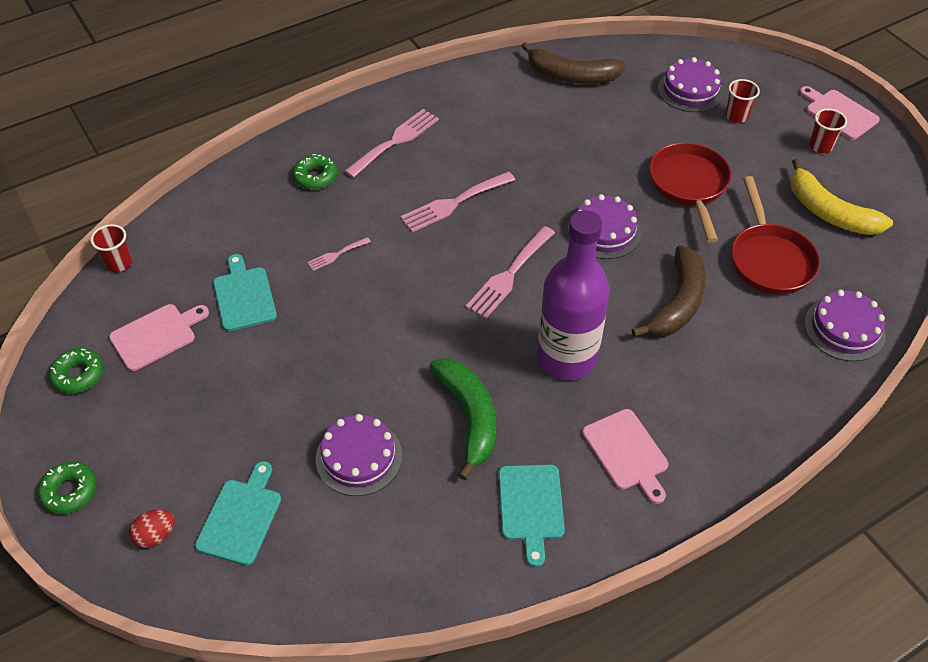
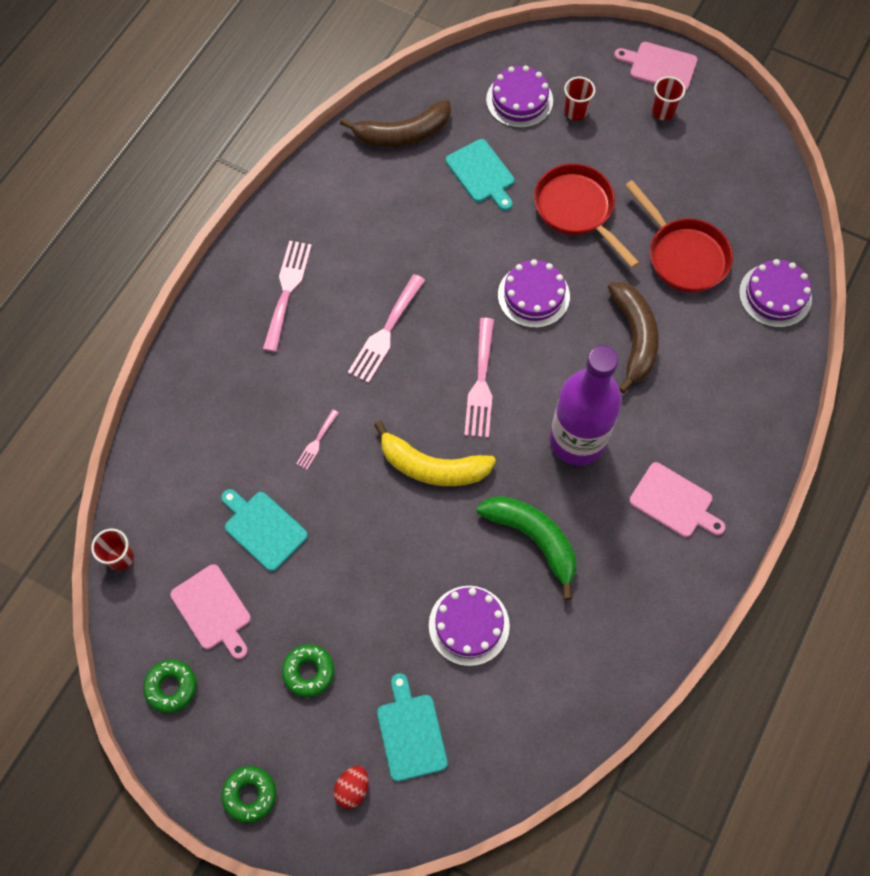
camera: 30 degrees left, 15 degrees up
pink cutting board [109,304,209,371] -> pink cutting board turned 120 degrees clockwise [170,564,251,659]
green donut [292,154,337,190] -> green donut moved to [282,644,334,697]
turquoise cutting board [498,464,565,567] -> turquoise cutting board moved to [446,139,514,211]
yellow banana [791,159,893,235] -> yellow banana moved to [374,421,496,486]

